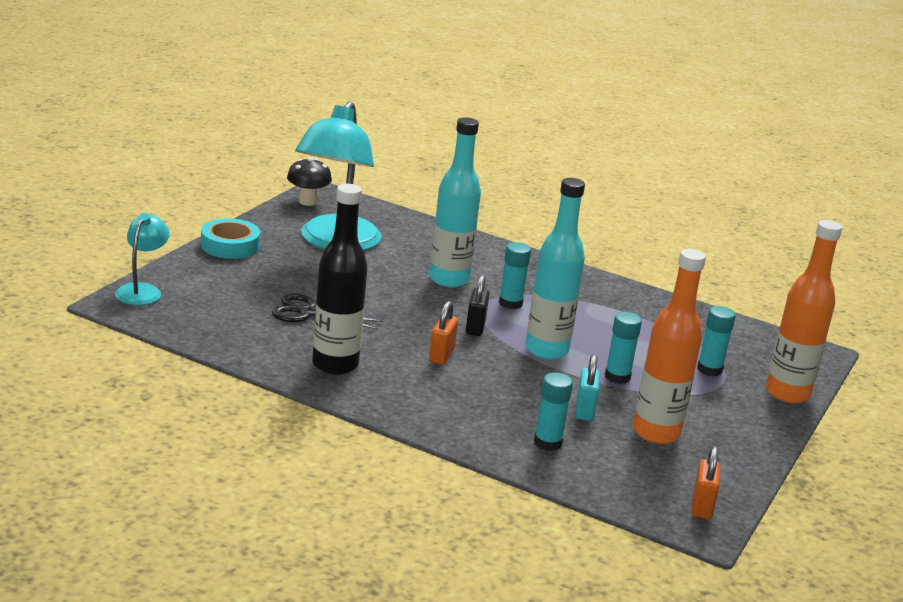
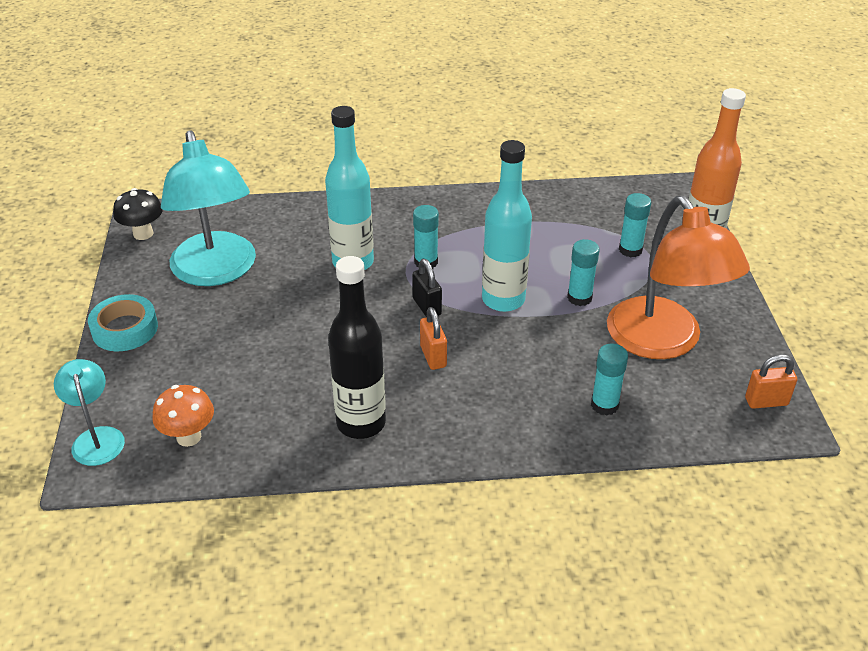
camera: 30 degrees left, 15 degrees up
black scissors [272,294,383,330] -> none
turquoise padlock [575,354,600,421] -> none
orange bottle [633,249,706,444] -> orange lamp [607,196,750,359]
orange padlock [692,446,720,519] -> orange padlock turned 75 degrees counterclockwise [745,354,797,409]
none -> orange mushroom [152,385,214,447]

